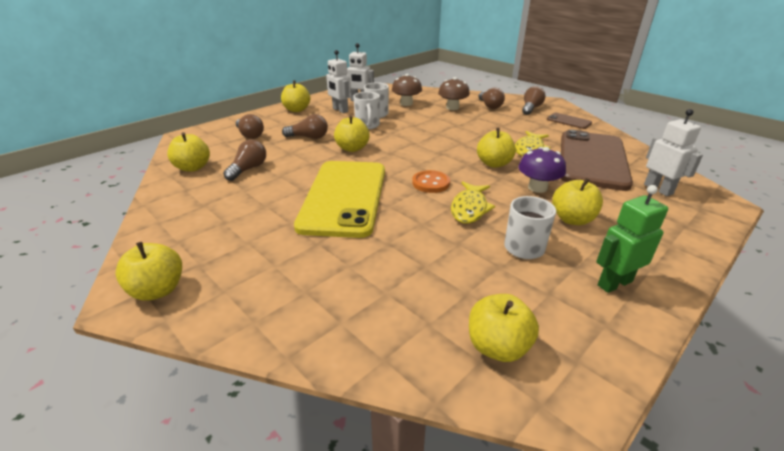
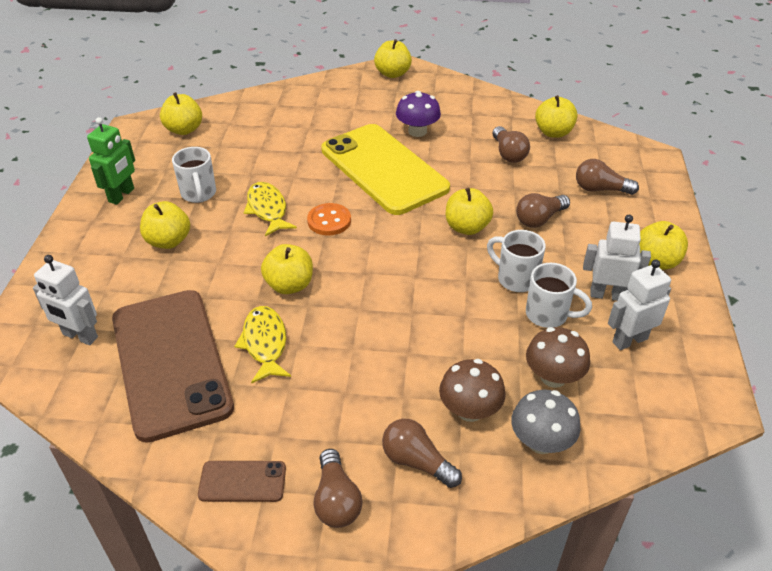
camera: 140 degrees right, 10 degrees up
purple mushroom [518,147,566,193] -> purple mushroom moved to [396,91,441,137]
none -> grey mushroom [511,390,581,454]

